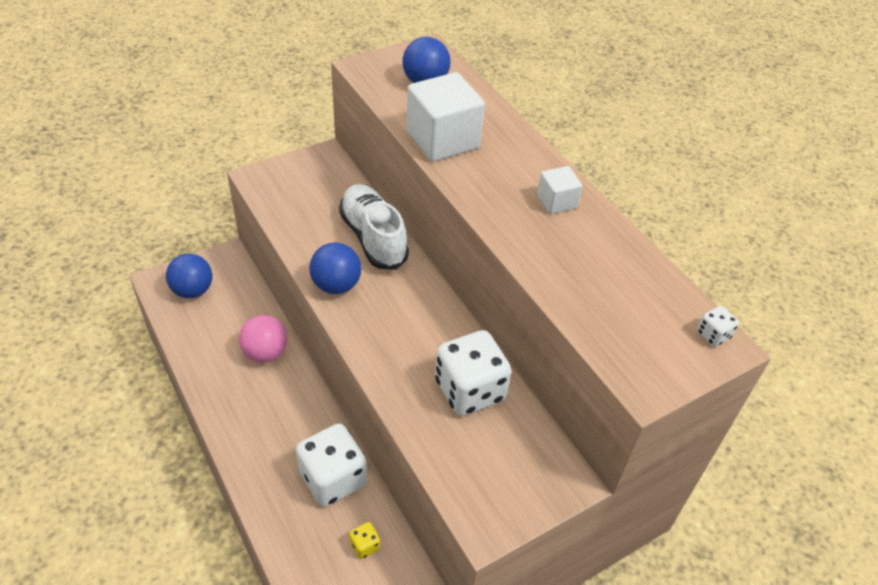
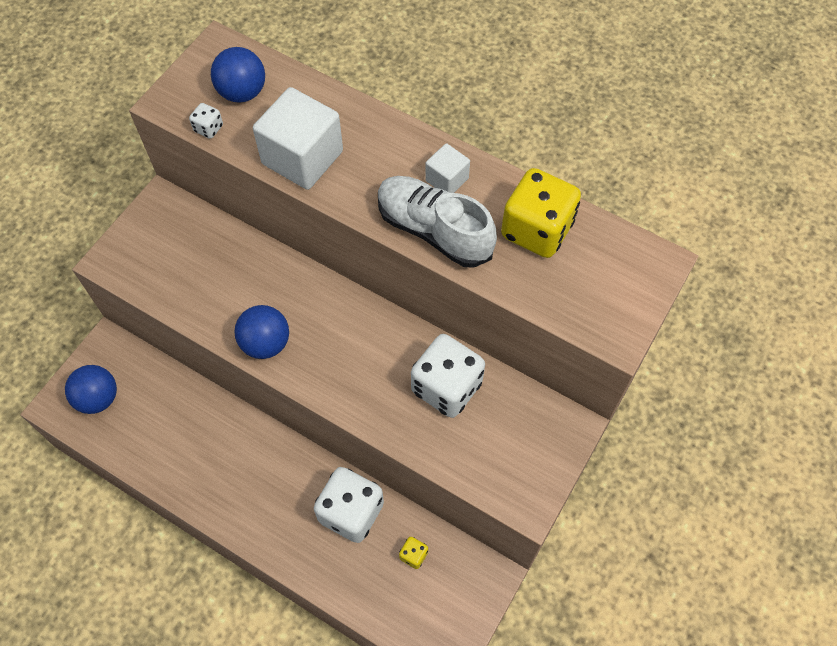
camera: 25 degrees left, 15 degrees up
pink ball [239,315,287,363] -> none
white shoe [339,184,409,270] -> white shoe moved to [378,176,497,267]
white dice [697,306,739,347] -> white dice moved to [189,103,223,139]
none -> yellow dice [501,168,581,258]

